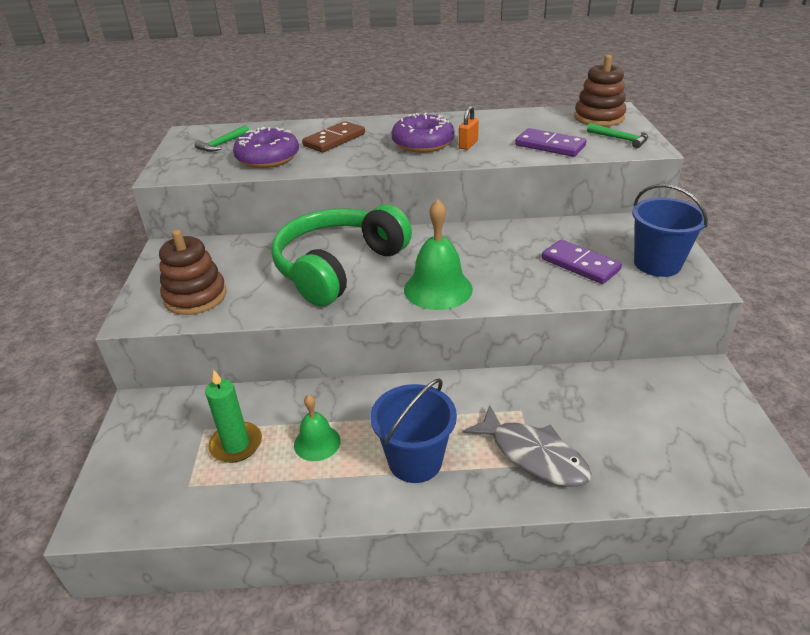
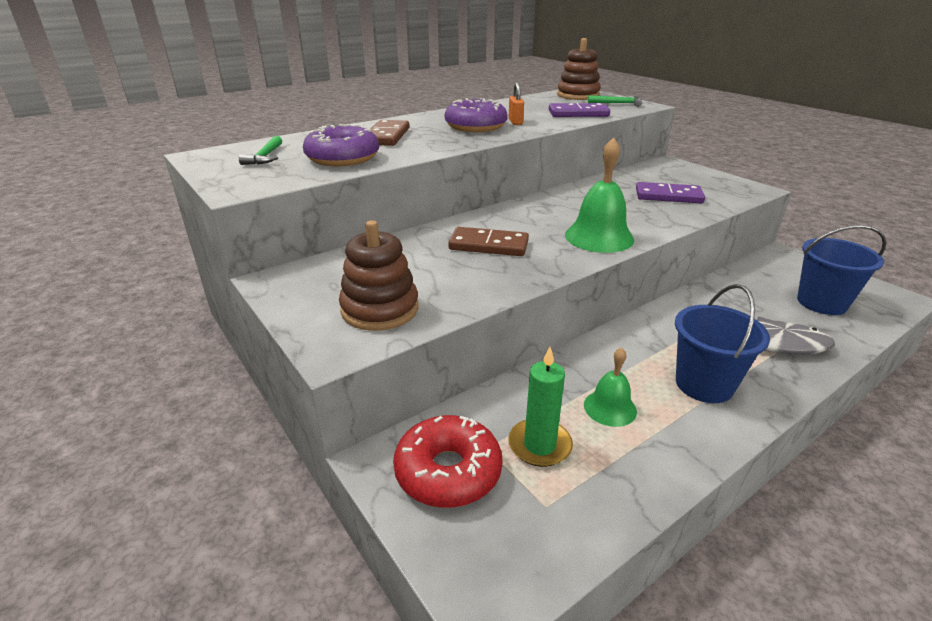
camera: 35 degrees left, 5 degrees down
green headphones [271,204,412,306] -> brown domino [448,227,529,256]
blue bucket [632,184,708,277] -> blue bucket moved to [797,225,887,315]
none -> red donut [393,415,503,508]

